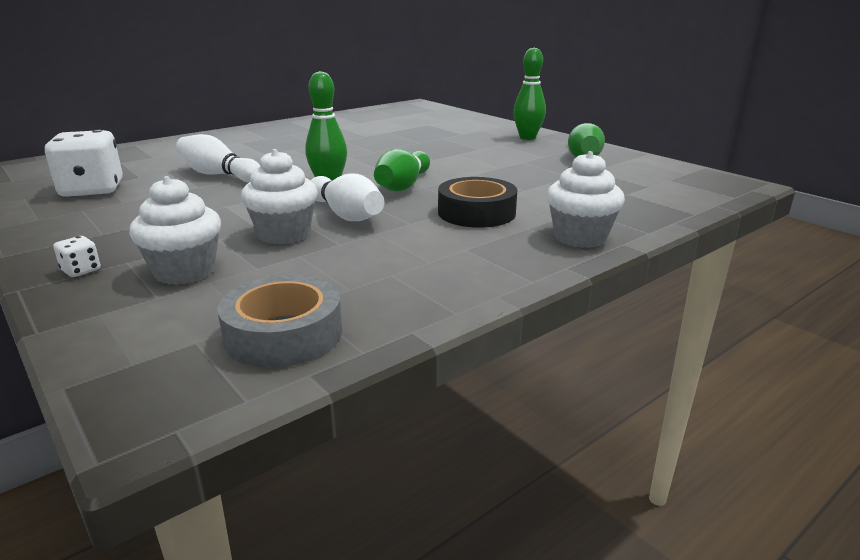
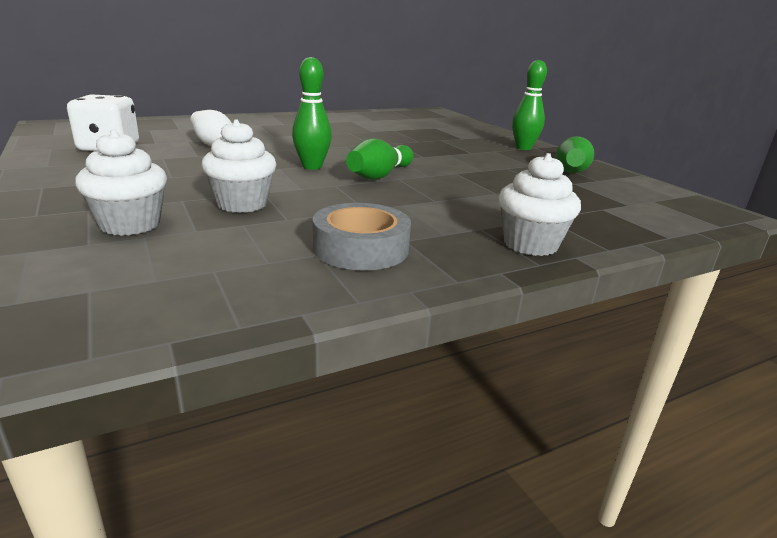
camera: 10 degrees right, 0 degrees up
white dice [53,236,101,277] -> none
grey tape [217,275,342,368] -> grey tape moved to [313,203,411,270]
white bowling pin [311,173,384,221] -> none
black tape [438,177,517,228] -> none

